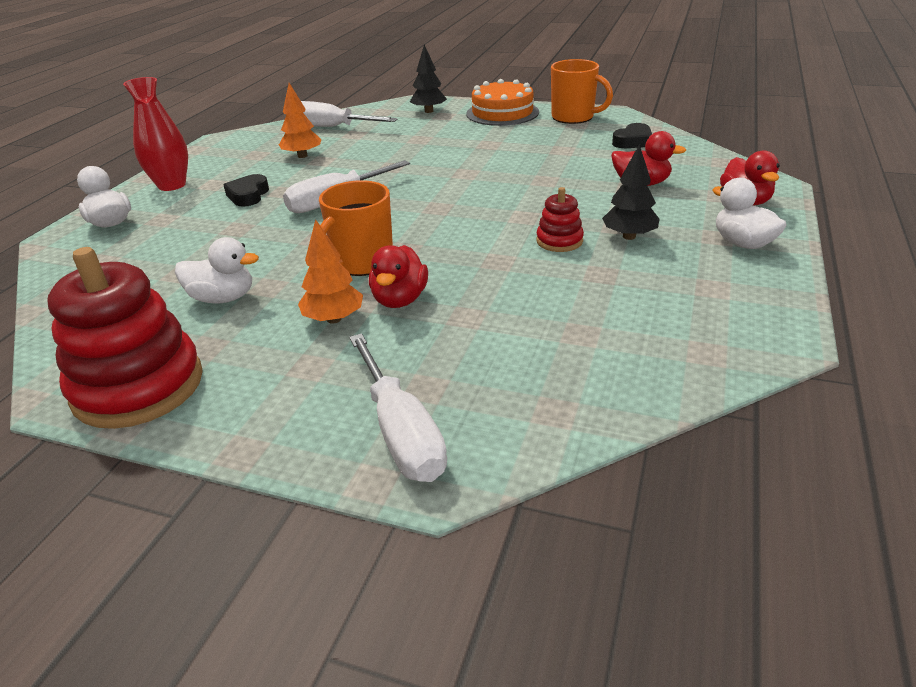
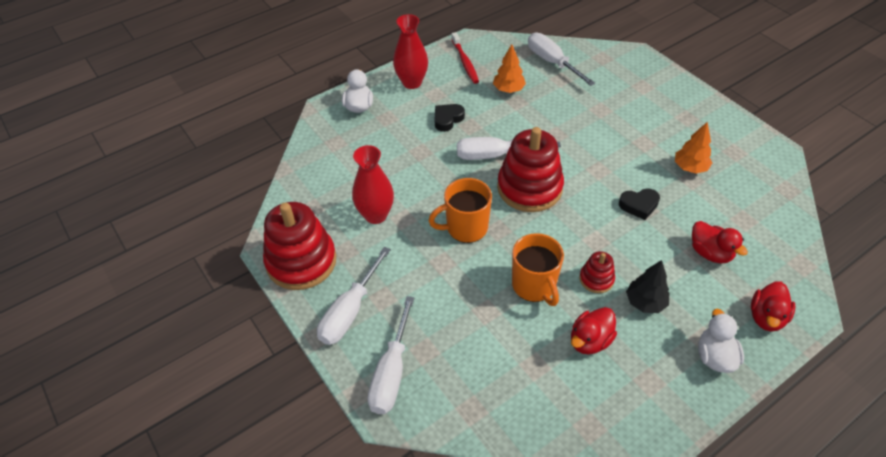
camera: 35 degrees right, 15 degrees up
white duck [175,237,259,304] -> red vase [352,145,394,224]
orange tree [298,219,363,324] -> orange tree moved to [675,122,712,174]
red duck [369,245,428,308] -> red duck moved to [571,307,617,355]
black tree [410,44,447,113] -> none
orange cake [466,79,539,126] -> none
orange mug [551,59,613,124] -> orange mug moved to [512,233,564,306]
black heart [612,123,652,148] -> black heart moved to [619,188,660,220]
none -> white screwdriver [317,247,391,345]
none -> red toothbrush [452,32,479,84]
none -> red stacking toy [497,127,564,212]

